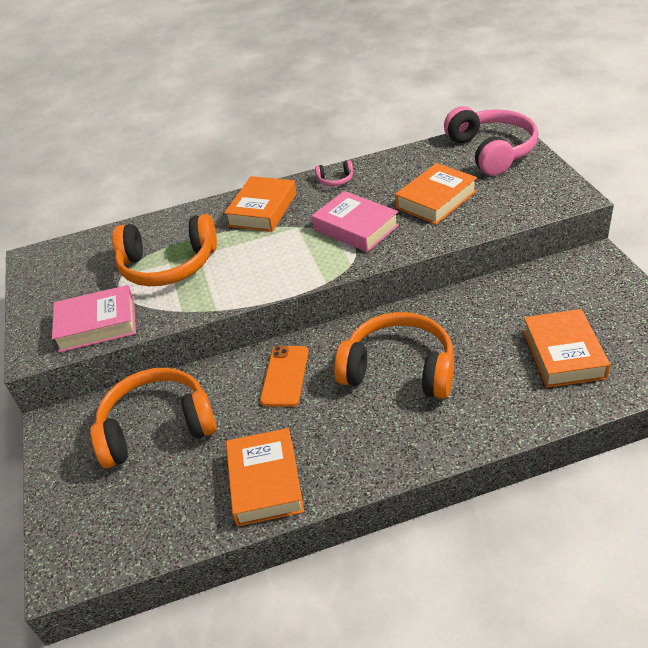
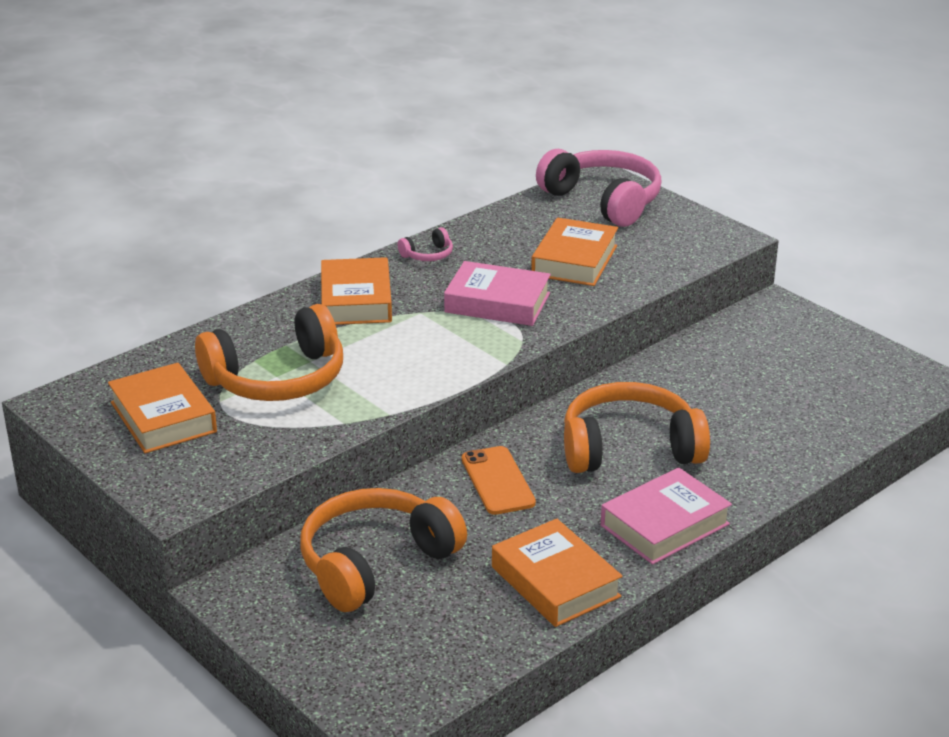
camera: 30 degrees left, 10 degrees down
pink book [52,285,136,353] -> pink book moved to [601,467,732,565]
orange book [523,309,610,388] -> orange book moved to [108,363,217,453]

